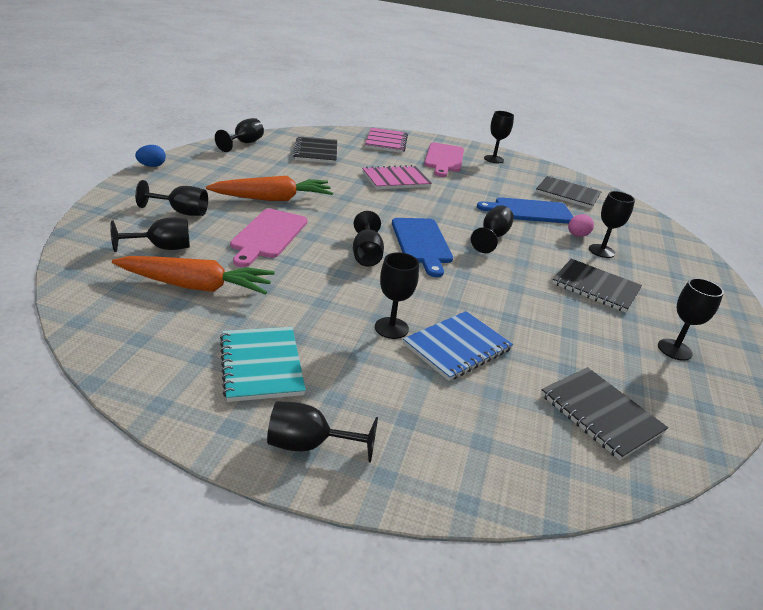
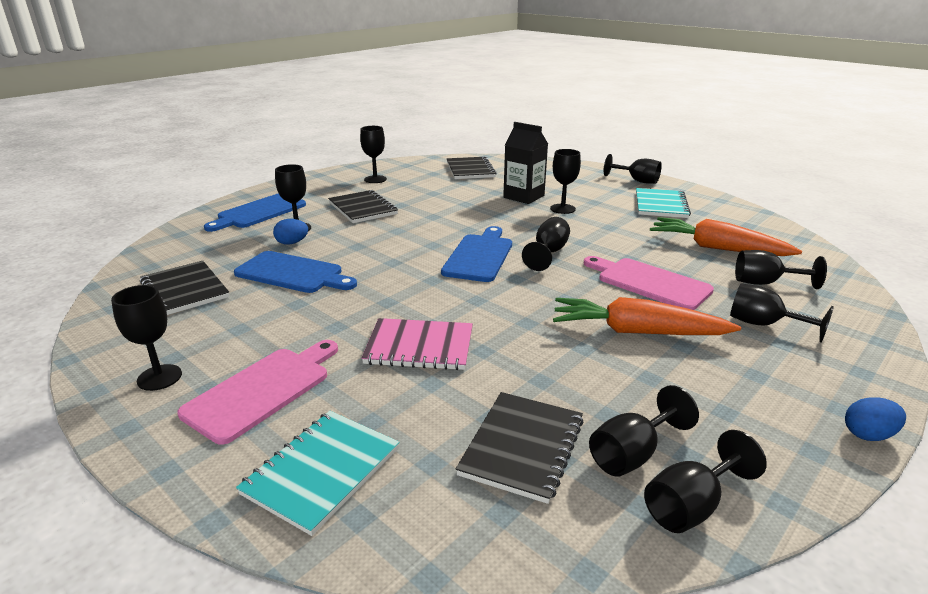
camera: 150 degrees left, 5 degrees down
pink cutting board [230,209,307,267] -> pink cutting board turned 90 degrees counterclockwise [584,256,714,310]
pink notebook [365,127,408,153] -> turquoise notebook [236,411,400,536]
blue notebook [403,311,513,381] -> black carton [503,122,548,204]
black goblet [471,205,514,253] -> black goblet moved to [589,385,699,477]
pink egg [568,214,594,237] -> blue egg [273,219,308,245]
none -> blue cutting board [204,193,306,232]

